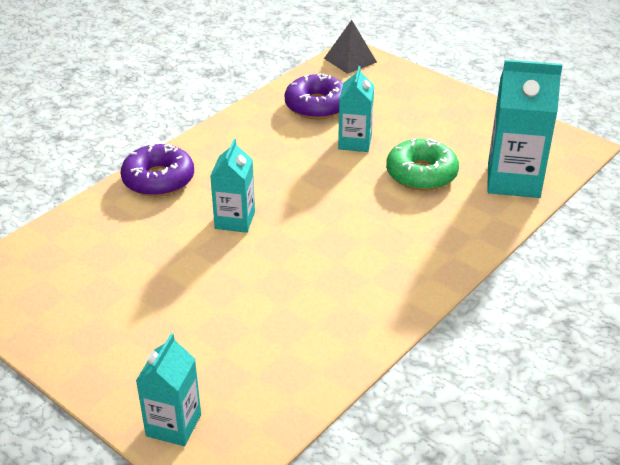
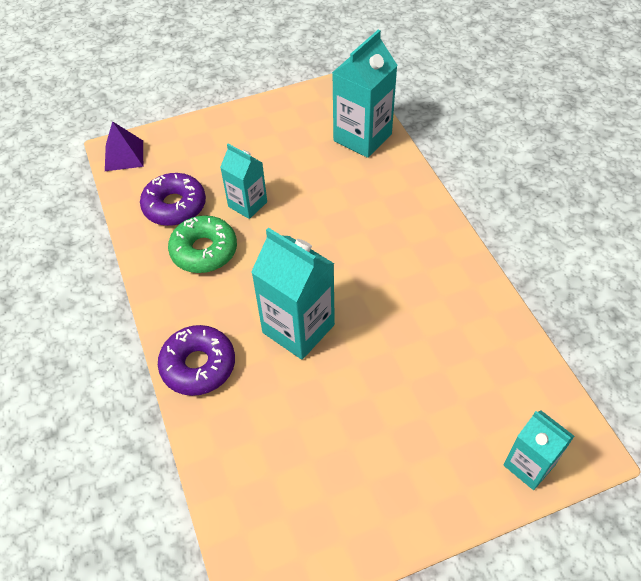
camera: 60 degrees left, 15 degrees up
turquoise carton [210,139,255,233] -> turquoise carton [251,228,335,360], size x1.62
grey pyramid [324,20,377,74] -> purple pyramid [105,121,143,171]
green donut [386,138,459,191] -> green donut moved to [168,215,237,273]

